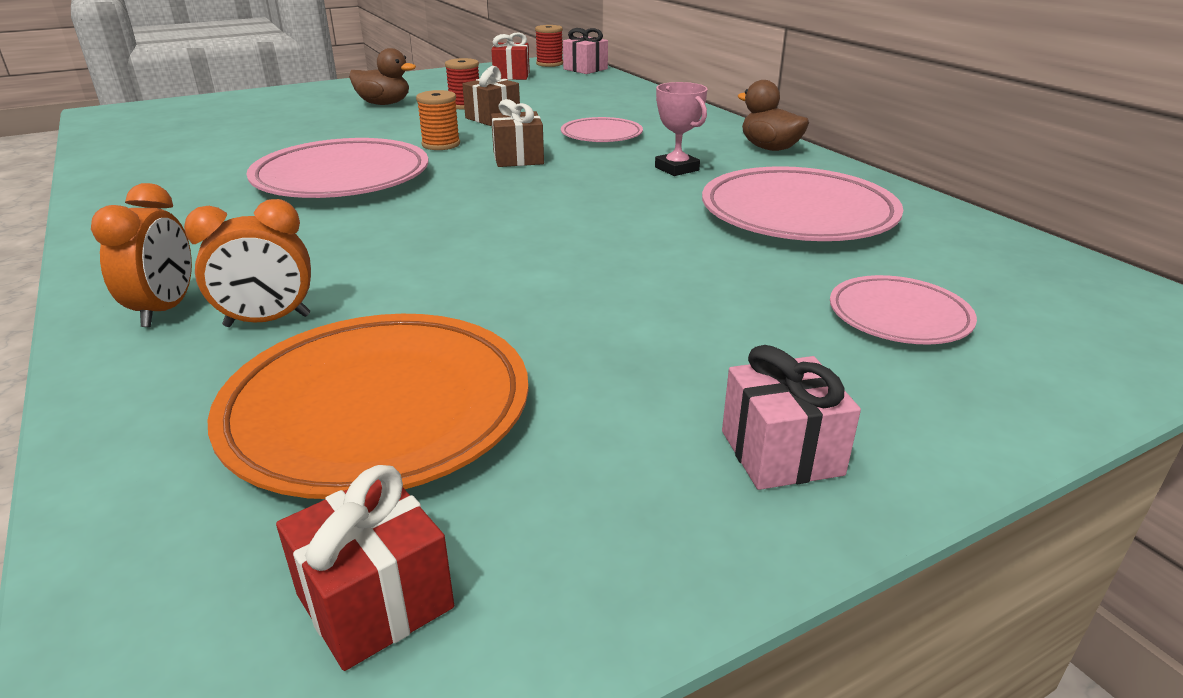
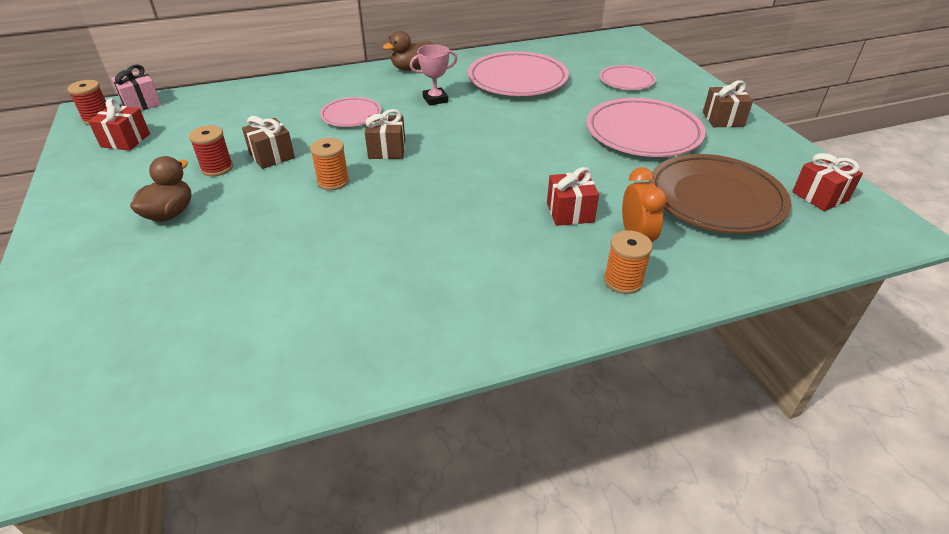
camera: 80 degrees left, 10 degrees up
orange clock [91,183,192,327] -> orange spool [604,230,653,294]
orange plate [207,314,529,499] -> brown plate [649,154,791,234]
pink plate [246,138,429,198] -> pink plate moved to [587,98,706,157]
pink gift [722,345,861,490] -> brown gift [703,80,753,127]
none -> red gift [547,167,599,226]

